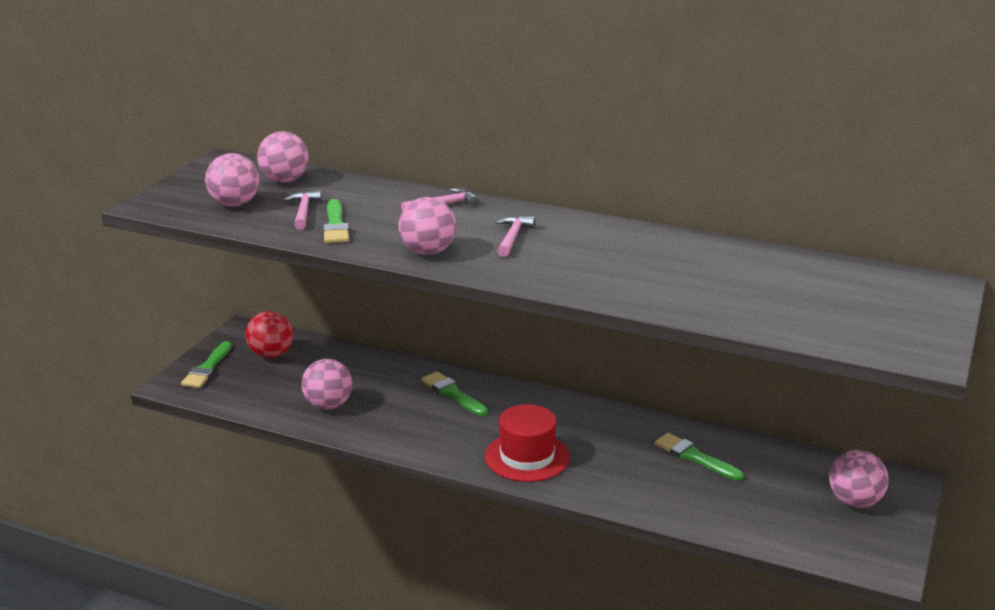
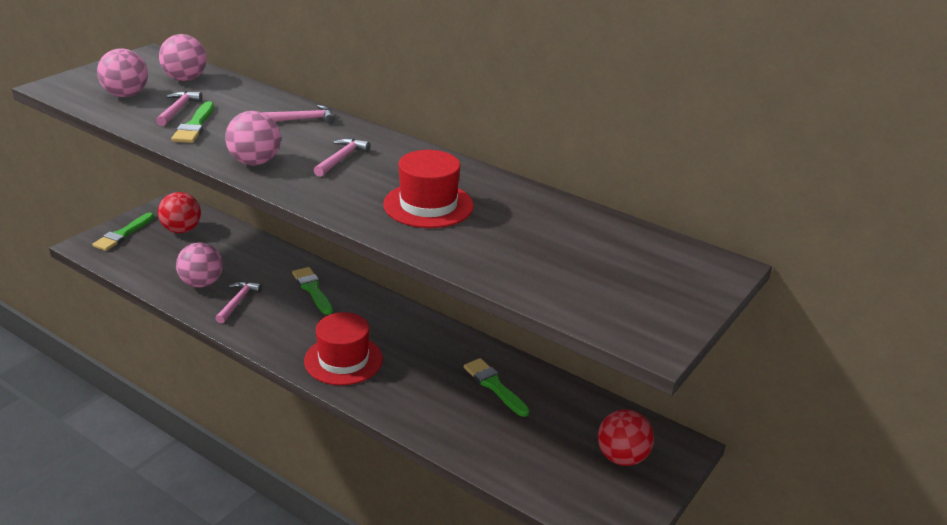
camera: 10 degrees right, 5 degrees up
pink ball [829,450,889,508] -> red ball [598,409,654,466]
none -> pink hammer [215,281,262,324]
none -> red hat [383,150,474,228]

